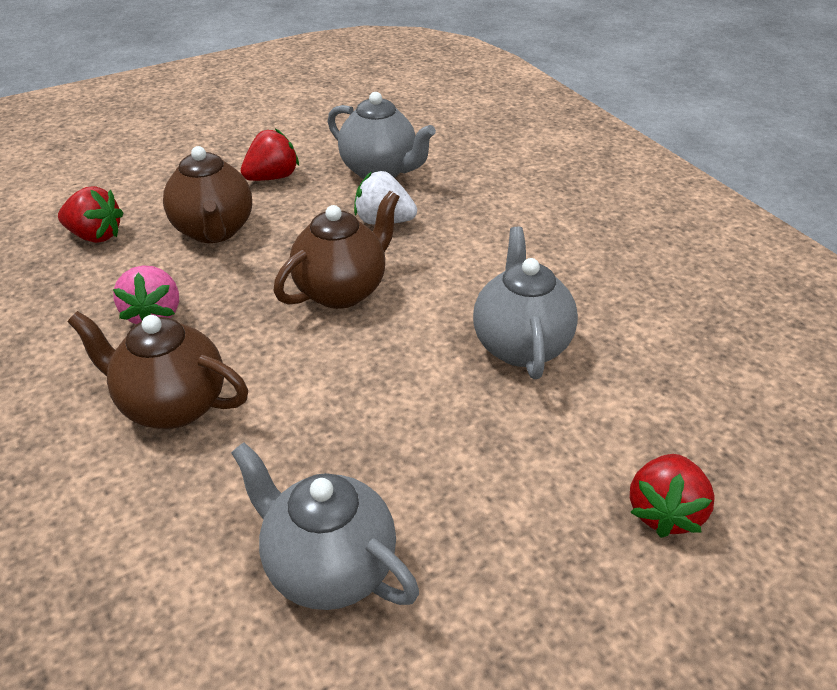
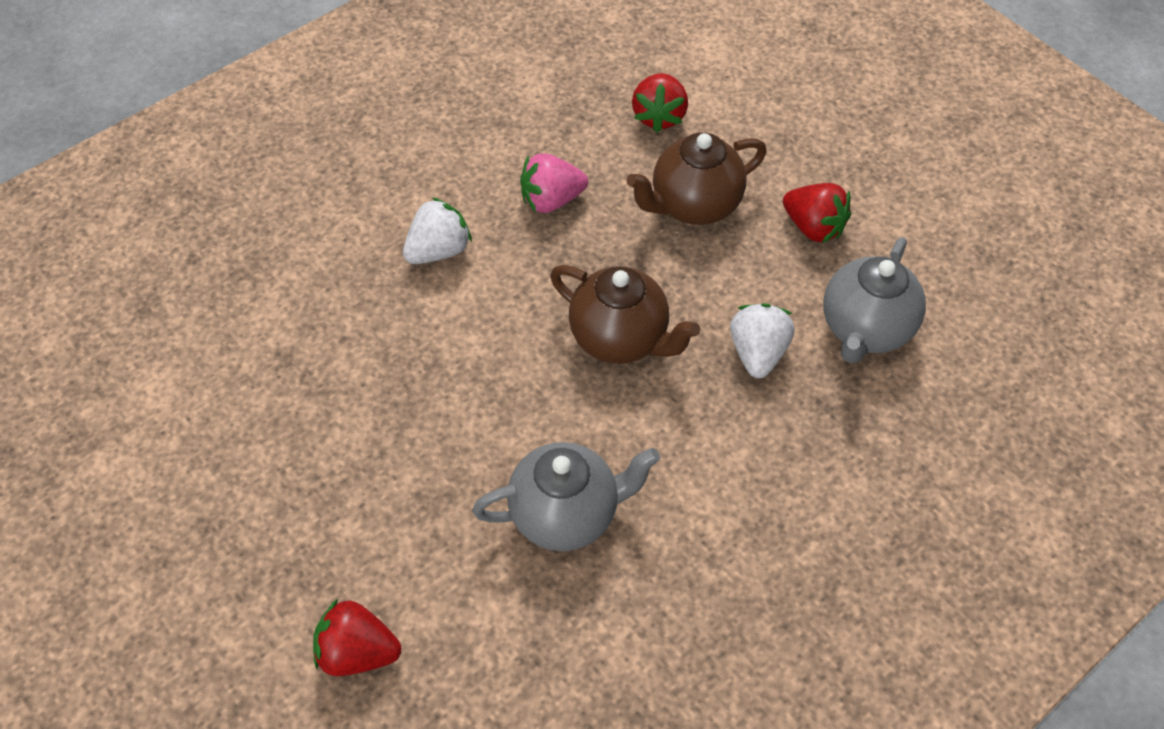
camera: 80 degrees right, 15 degrees up
brown teapot [67,311,248,429] -> white strawberry [403,197,472,264]
grey teapot [231,442,419,610] -> none

